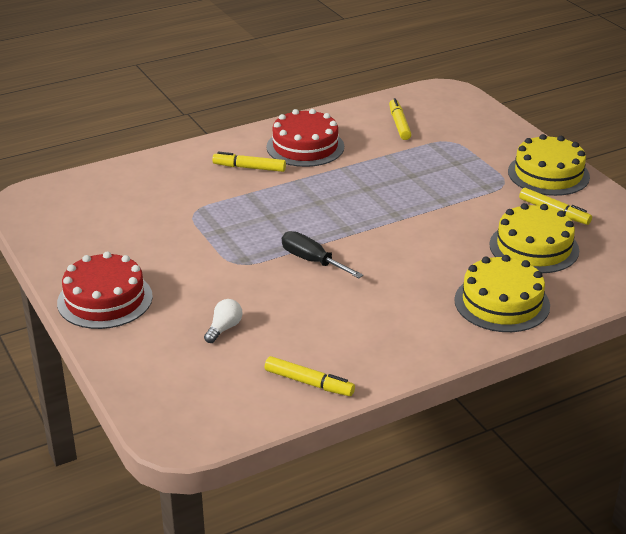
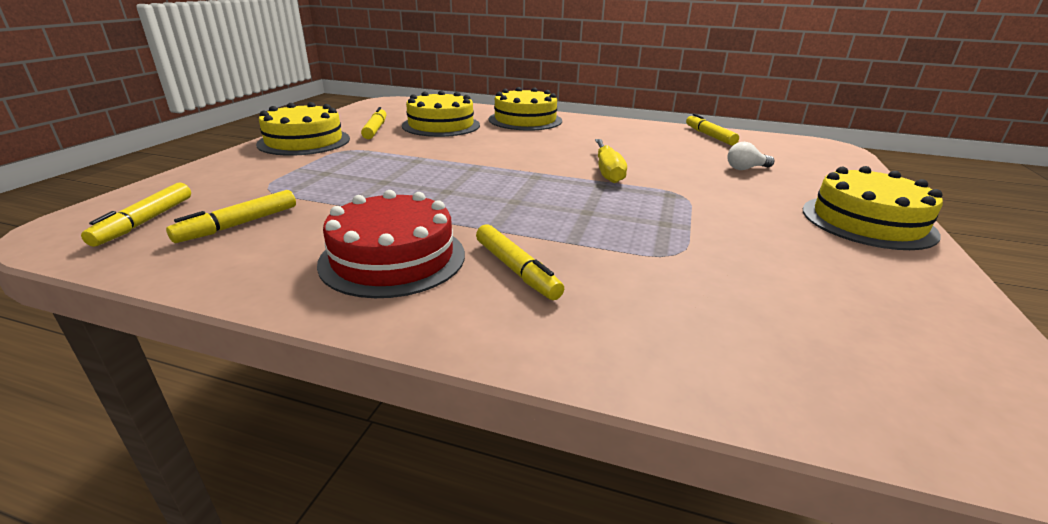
camera: 135 degrees left, 5 degrees down
red cake [57,251,153,329] -> yellow cake [803,166,943,250]
black screwdriver [282,231,363,278] -> yellow screwdriver [595,139,627,183]
none -> yellow marker [81,183,191,247]

